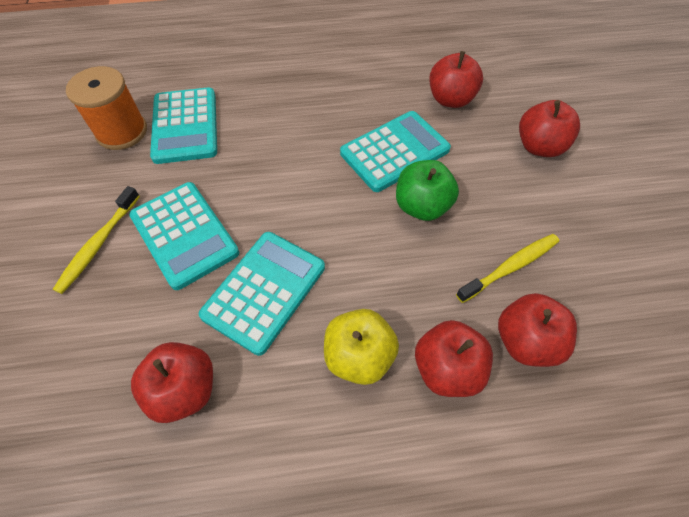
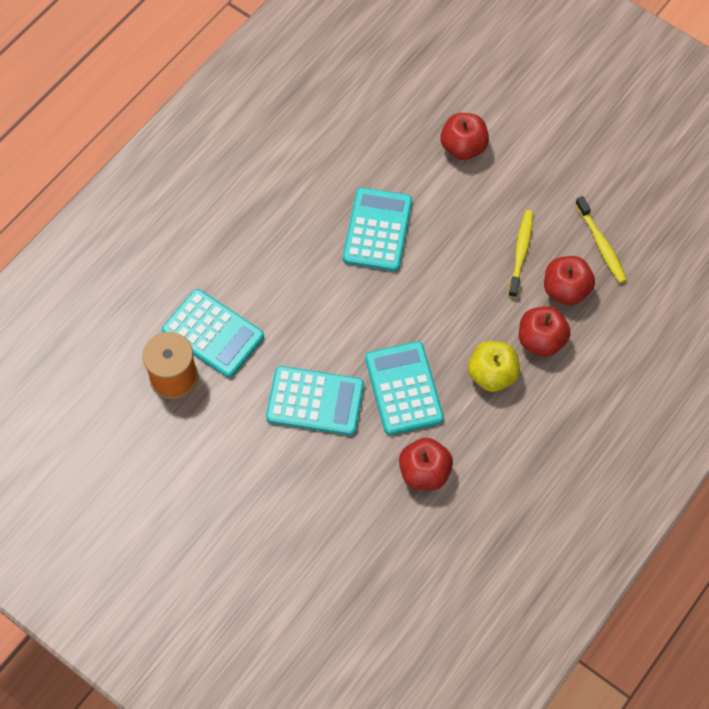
camera: 45 degrees left, 5 degrees up
yellow toothbrush [53,186,140,294] -> yellow toothbrush moved to [575,196,627,283]
green apple [396,160,459,221] -> none
red apple [429,51,483,108] -> none

